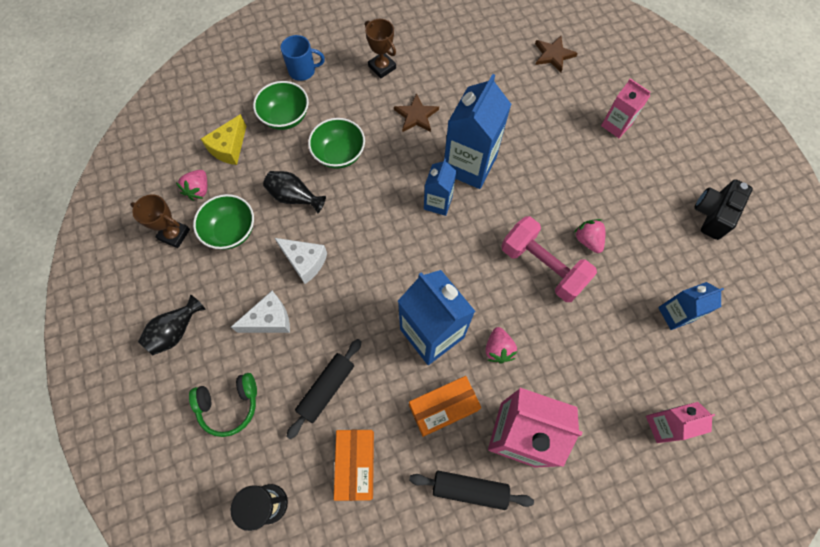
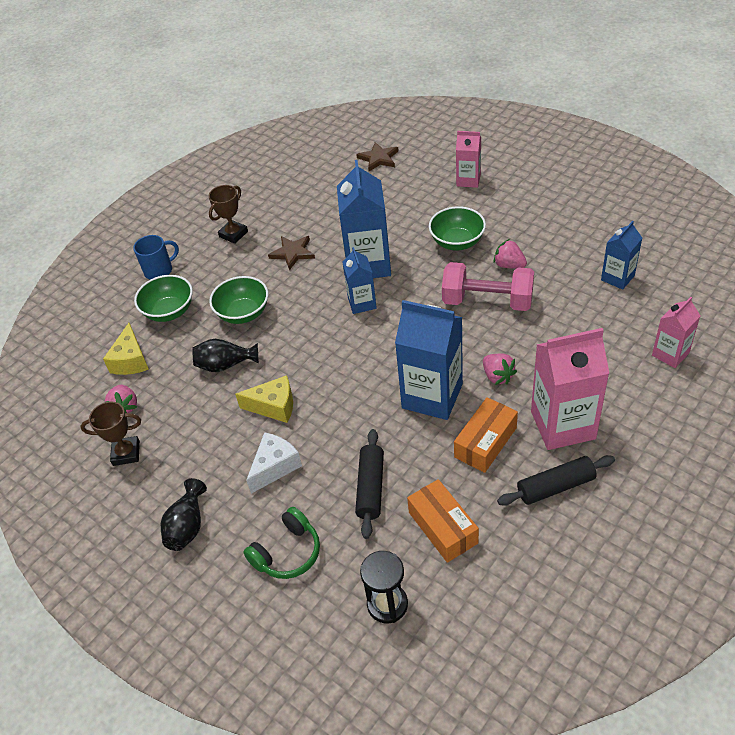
camera: 25 degrees left, 20 degrees down
green bowl [193,194,254,250] -> green bowl moved to [429,206,486,251]
white cheese [275,238,327,284] -> yellow cheese [235,375,293,423]
brown trophy [365,19,396,79] -> brown trophy turned 75 degrees counterclockwise [209,185,248,244]
black camera [694,179,753,240] -> none

